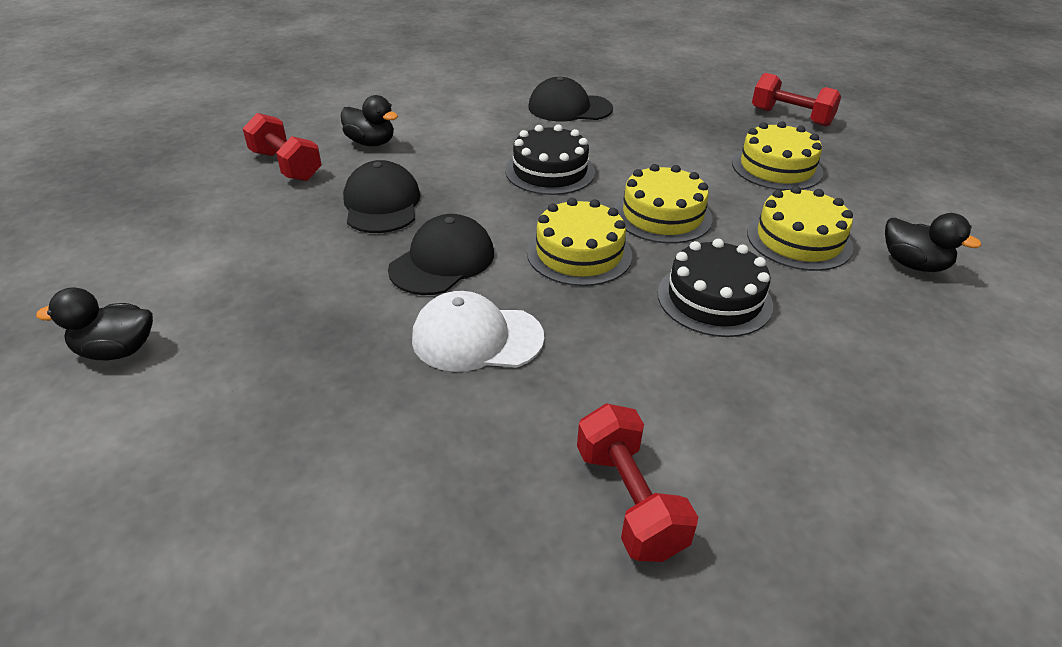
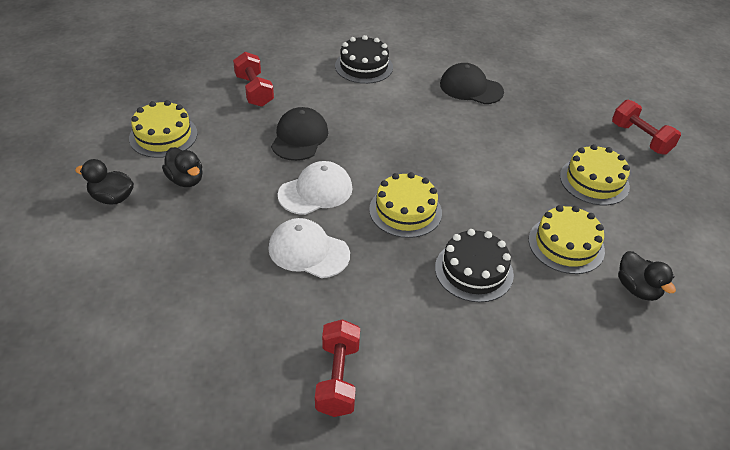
camera: 20 degrees right, 5 degrees up
black duck [341,95,398,146] -> black duck moved to [162,147,203,187]
black cap [388,214,494,295] -> white cap [278,161,352,215]
black cake [505,124,595,195] -> black cake moved to [335,35,393,84]
yellow cake [614,164,713,244] -> yellow cake moved to [129,100,197,158]

